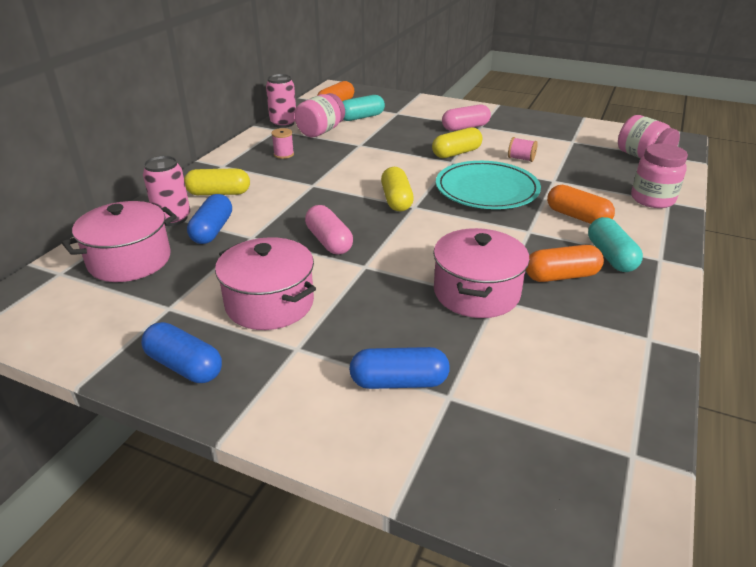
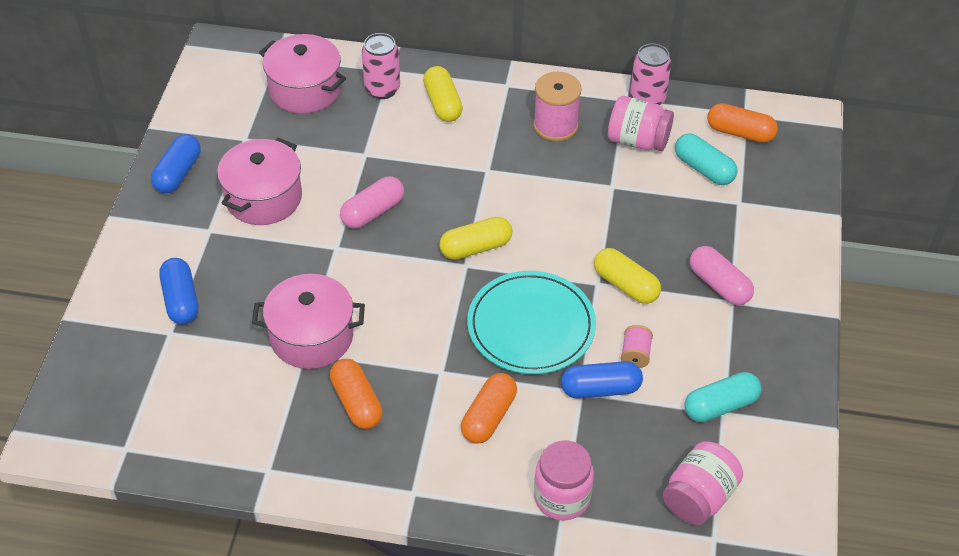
camera: 75 degrees right, 15 degrees up
blue capsule [187,194,232,244] -> blue capsule moved to [561,361,643,399]
pink spool [271,128,294,159] -> pink spool [533,72,582,142], size x1.82
turquoise capsule [588,217,643,272] -> turquoise capsule moved to [684,372,762,422]

